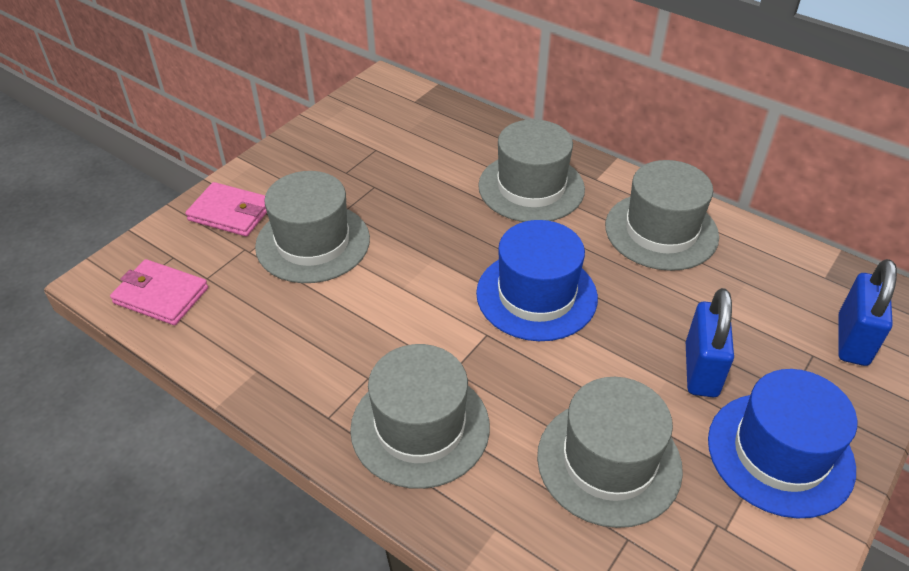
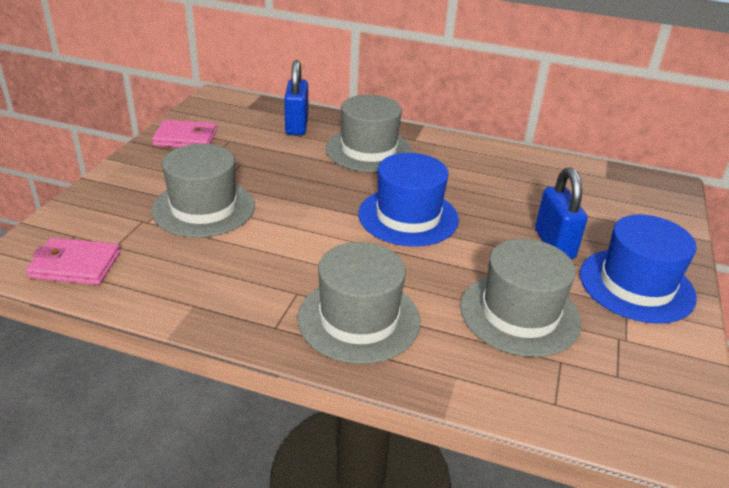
camera: 20 degrees left, 10 degrees down
pink wallet [186,182,267,236] -> pink wallet moved to [152,120,217,147]
grey hat [605,160,719,271] -> none
blue padlock [838,259,897,366] -> blue padlock moved to [284,60,308,135]

